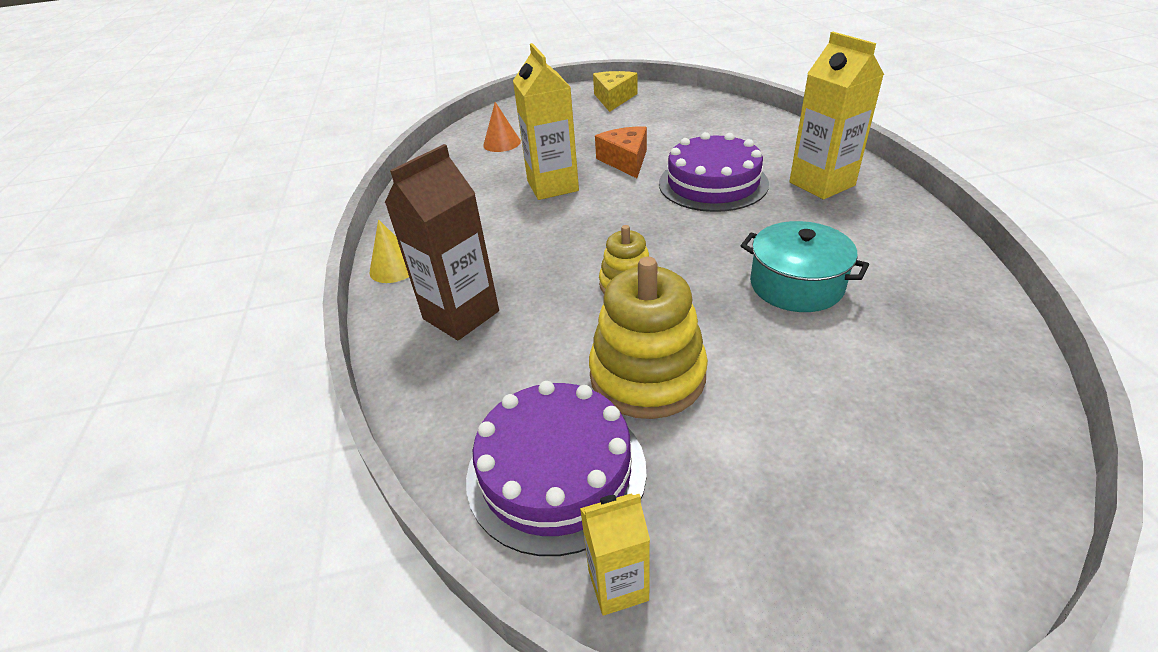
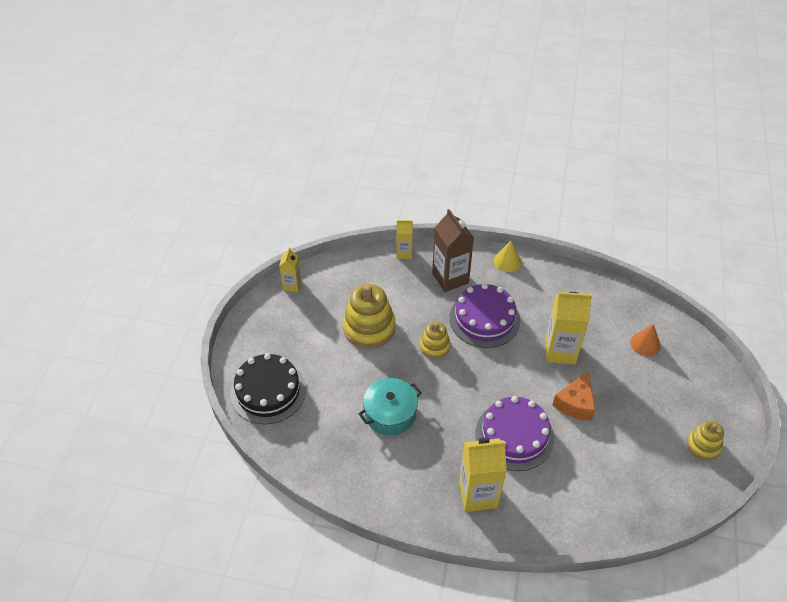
camera: 110 degrees right, 10 degrees up
purple cake [466,381,646,556] -> purple cake moved to [449,283,520,348]
yellow cheese [593,71,638,112] -> yellow stacking toy [687,421,724,460]
orange cheese [595,126,647,178] -> orange cheese turned 105 degrees clockwise [552,371,596,421]
none -> black cake [230,353,306,424]
none -> yellow carton [396,220,413,259]

